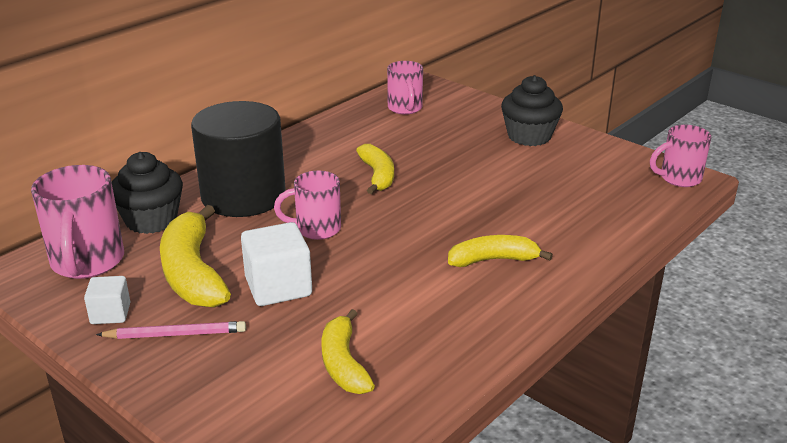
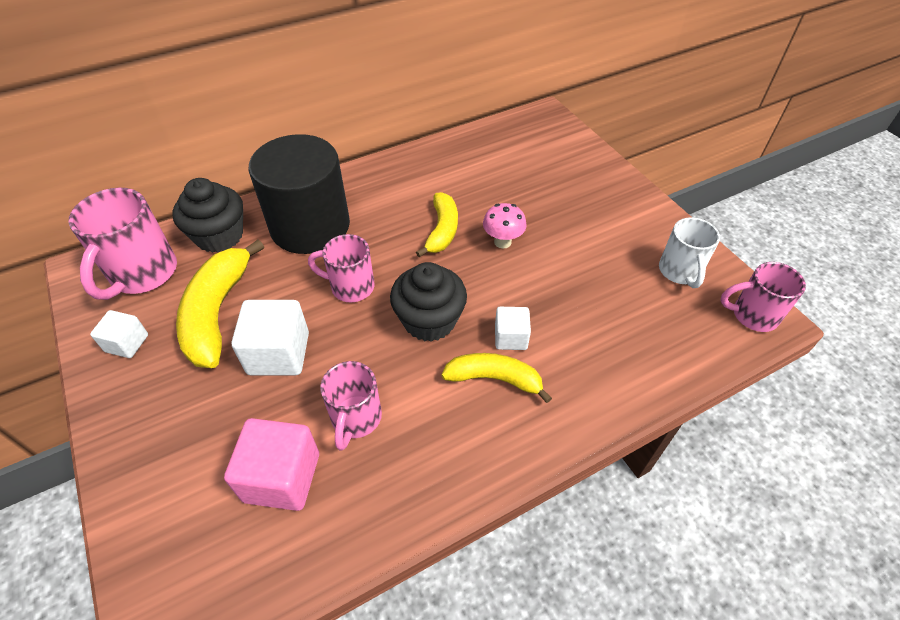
camera: 20 degrees right, 20 degrees up
pink pencil [96,321,246,339] -> none
yellow banana [322,309,375,394] -> pink cube [224,418,319,511]
pink mug [387,61,423,115] -> pink mug moved to [320,361,382,451]
black cupcake [501,75,563,146] -> black cupcake moved to [390,262,467,342]
none -> pink mushroom [483,203,527,249]
none -> white cube [495,307,531,350]
none -> white mug [659,217,720,288]

